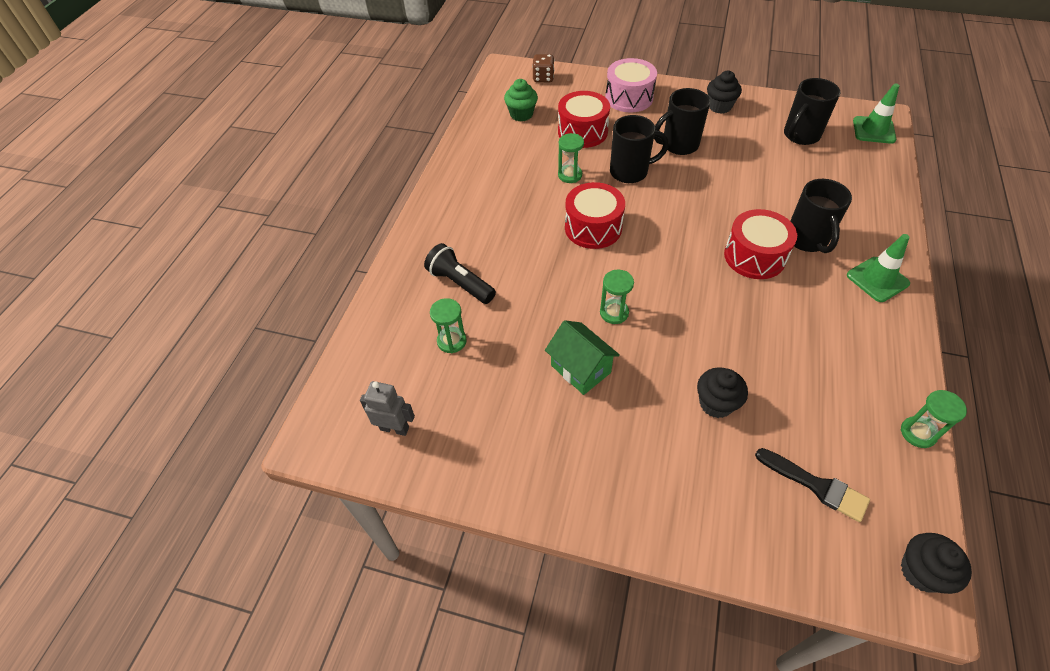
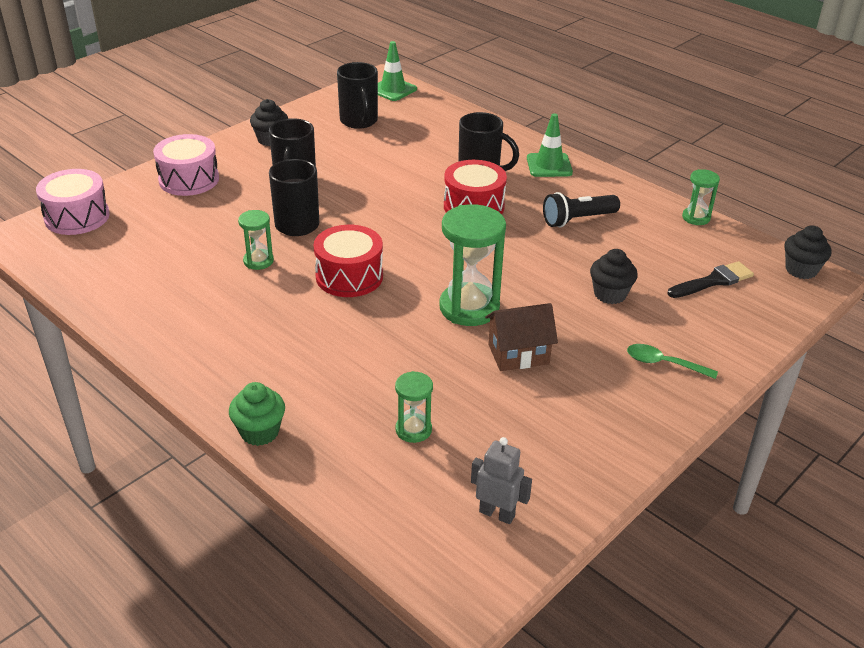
camera: 65 degrees left, 15 degrees down
grey robot [360,381,415,436] -> grey robot turned 75 degrees clockwise [471,437,532,524]
black flashlight [424,243,496,304] -> black flashlight moved to [543,192,620,227]
green cupcake [504,79,538,122] -> green cupcake moved to [229,382,285,446]
brown dice [532,54,555,82] -> pink drum [36,169,110,235]
green house [545,320,620,395] -> brown house [485,303,558,371]
red drum [558,91,610,148] -> none
green hourglass [600,270,634,324] -> green hourglass [439,204,506,326], size x1.90
none -> green spoon [627,344,718,379]

